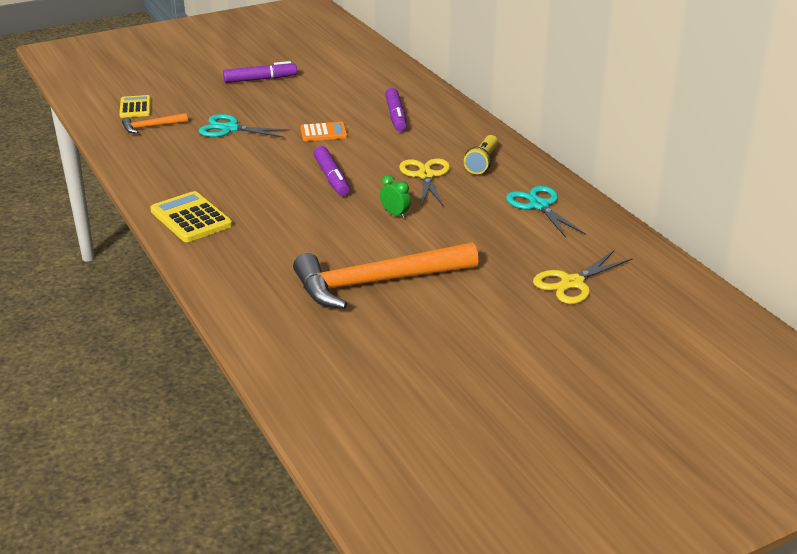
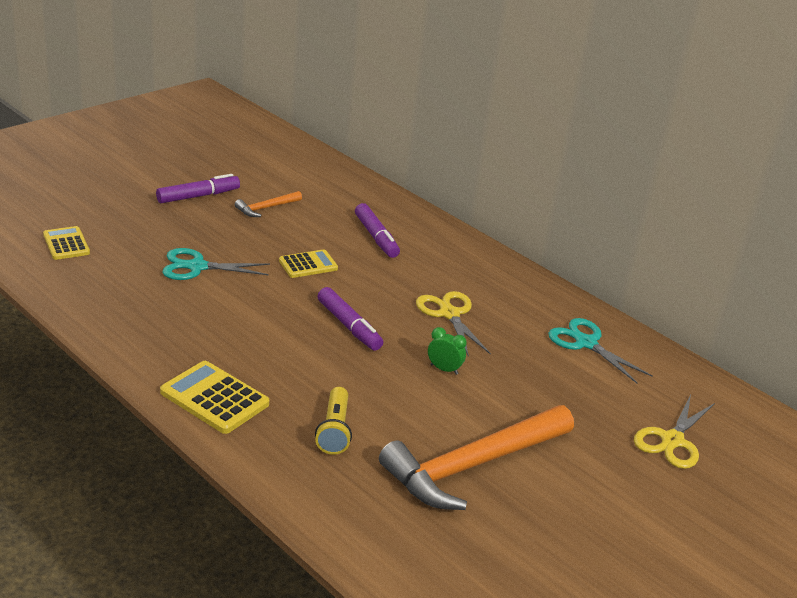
camera: 20 degrees left, 0 degrees up
orange hammer [122,113,188,133] -> orange hammer moved to [235,191,302,217]
orange calculator [300,122,348,141] -> yellow calculator [279,249,338,278]
yellow flashlight [464,135,498,174] -> yellow flashlight moved to [315,387,352,455]

